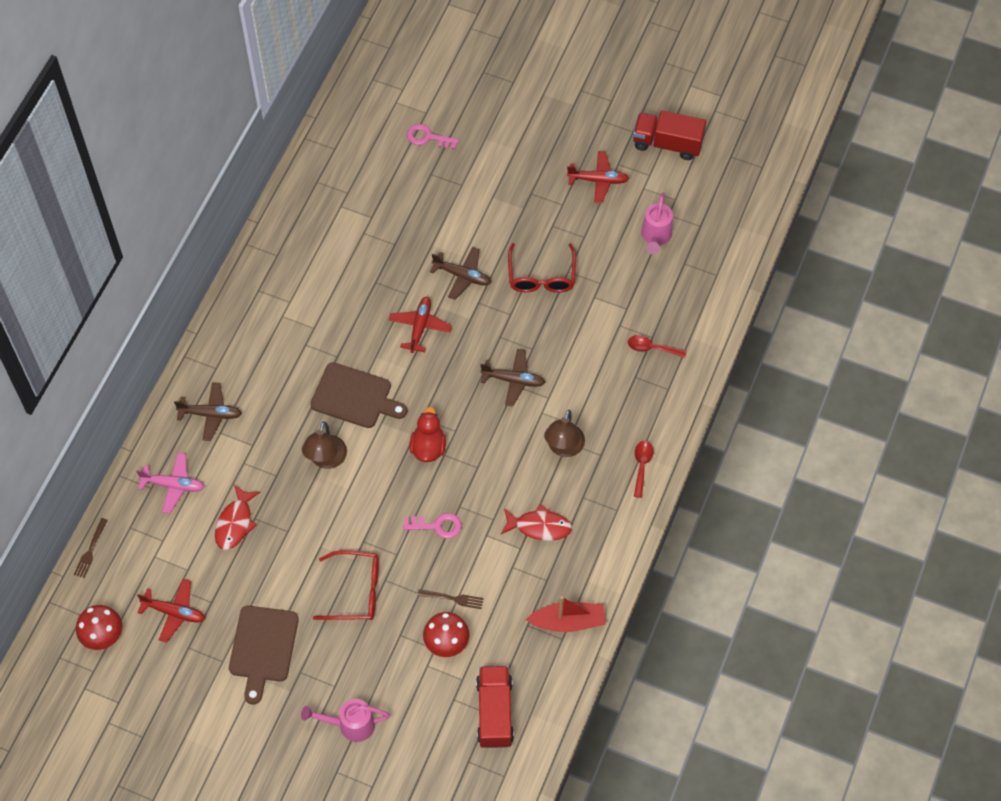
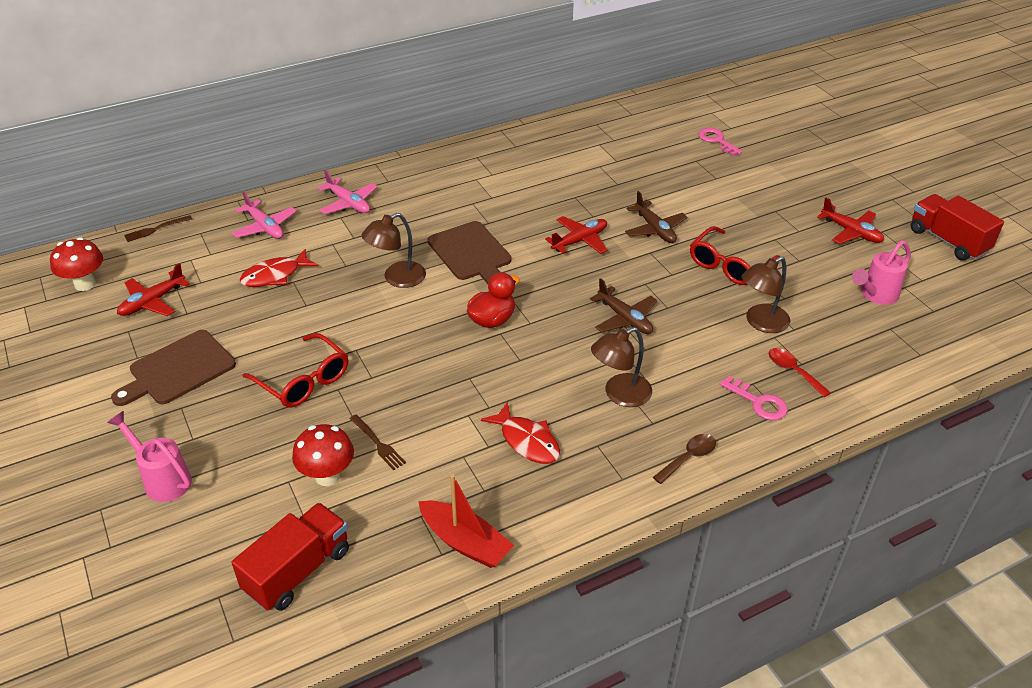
camera: 40 degrees right, 20 degrees down
red plane [137,579,205,643] -> red plane turned 75 degrees clockwise [117,263,190,316]
brown plane [174,382,242,441] -> pink plane [318,170,378,214]
pink key [403,513,462,539] -> pink key moved to [720,375,788,420]
red spoon [634,441,653,498] -> brown spoon [653,434,716,484]
none -> brown lamp [741,256,790,333]

